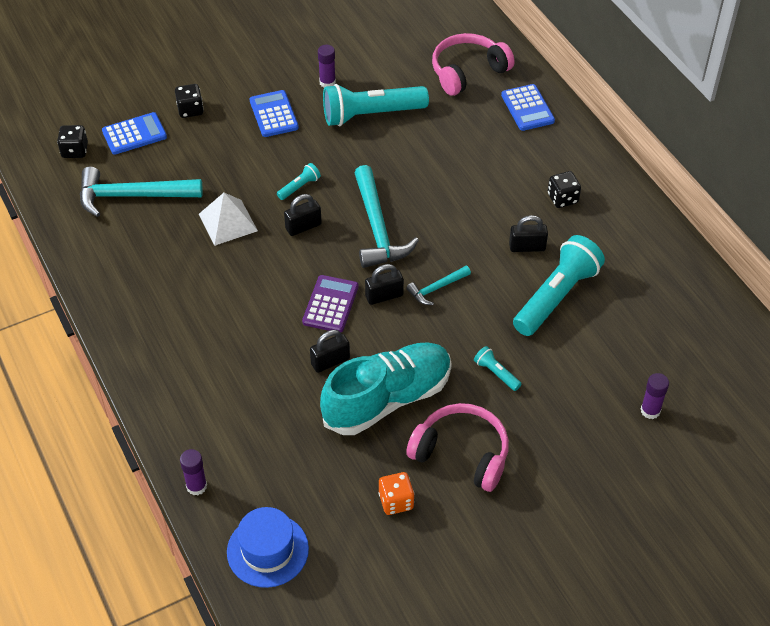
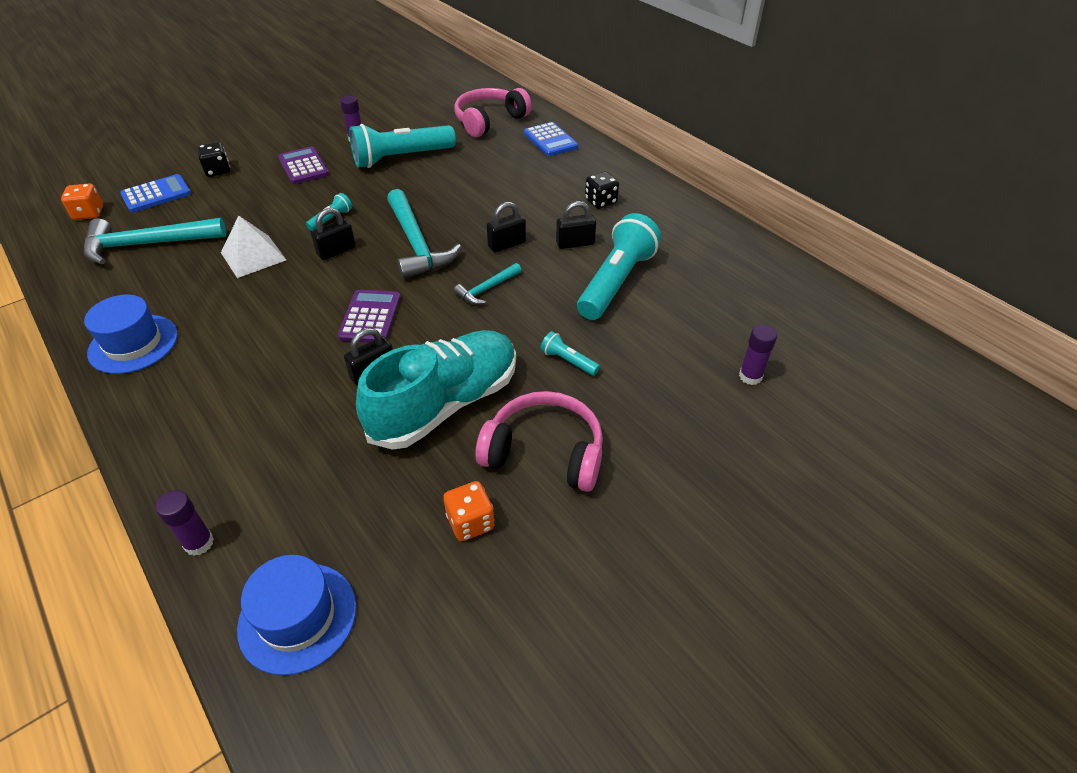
camera: 10 degrees left, 5 degrees down
black dice [57,125,88,158] -> orange dice [61,184,103,220]
blue calculator [250,90,299,137] -> purple calculator [278,147,329,184]
black padlock [365,264,404,305] -> black padlock moved to [486,202,526,252]
none -> blue hat [84,295,178,374]

